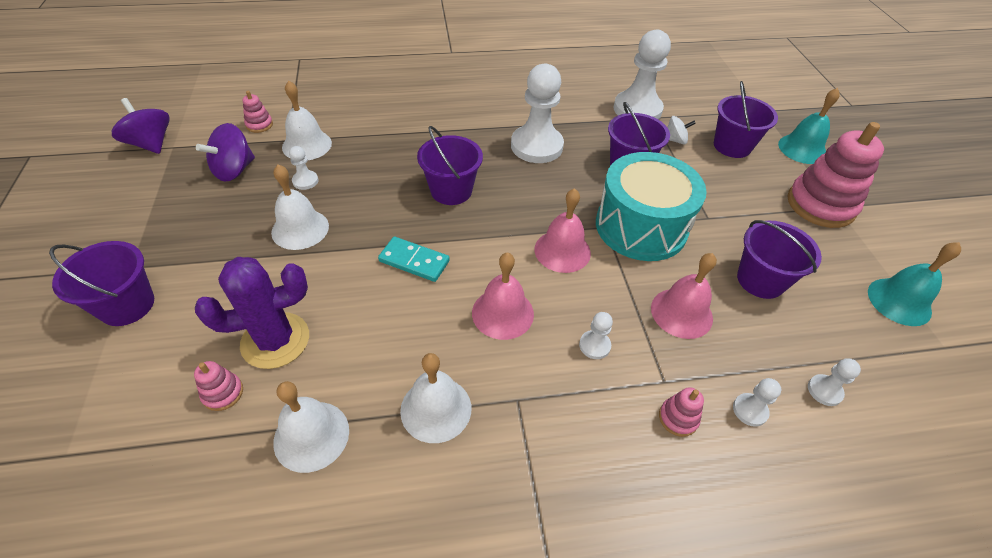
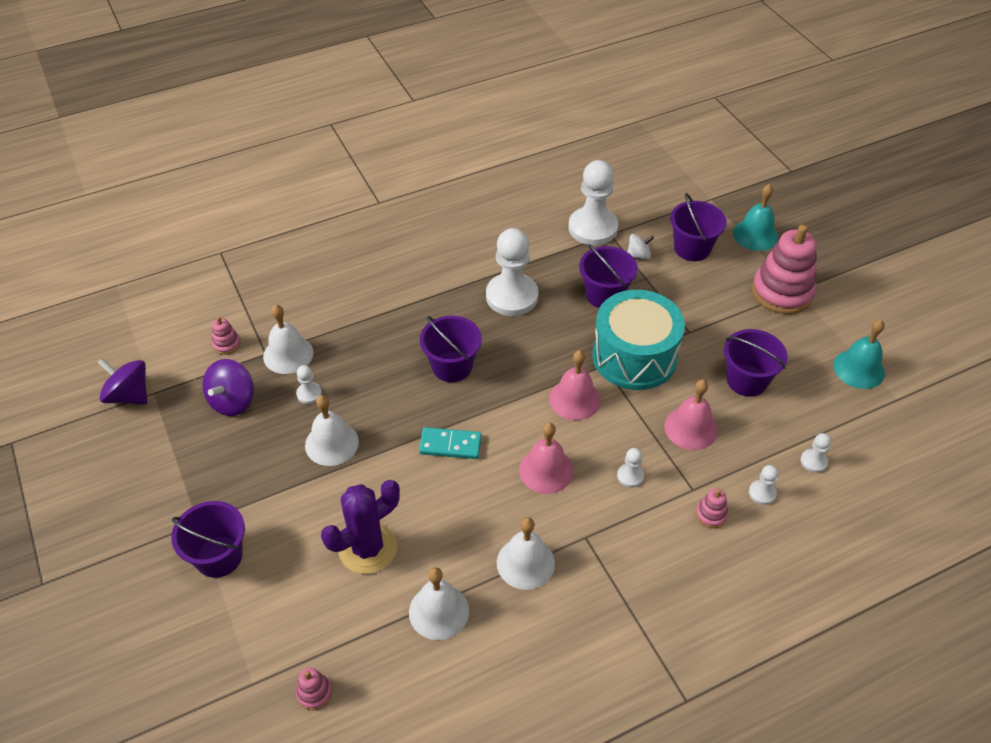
camera: 15 degrees left, 0 degrees up
pink stacking toy [194,361,243,411] -> pink stacking toy moved to [296,668,332,710]

